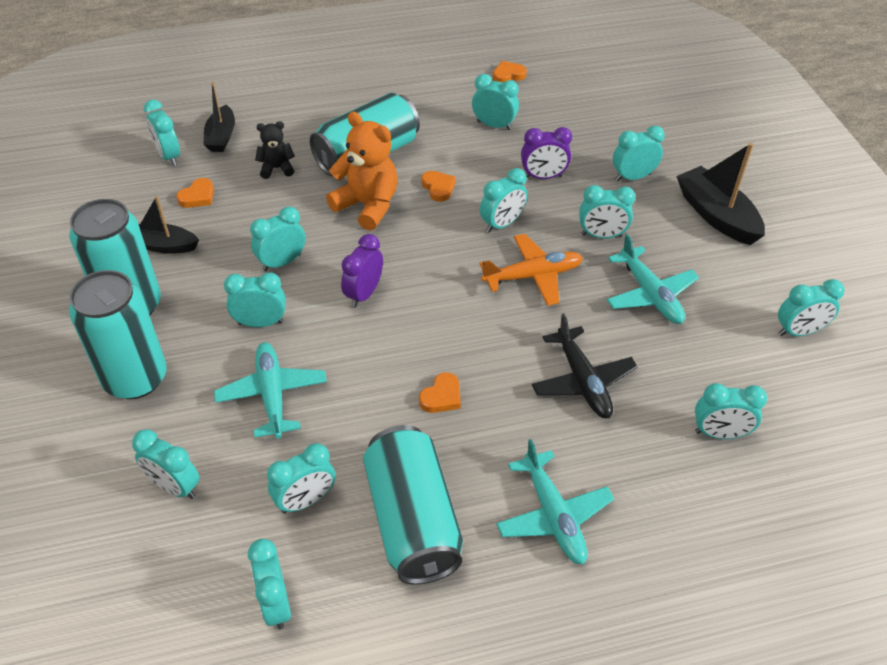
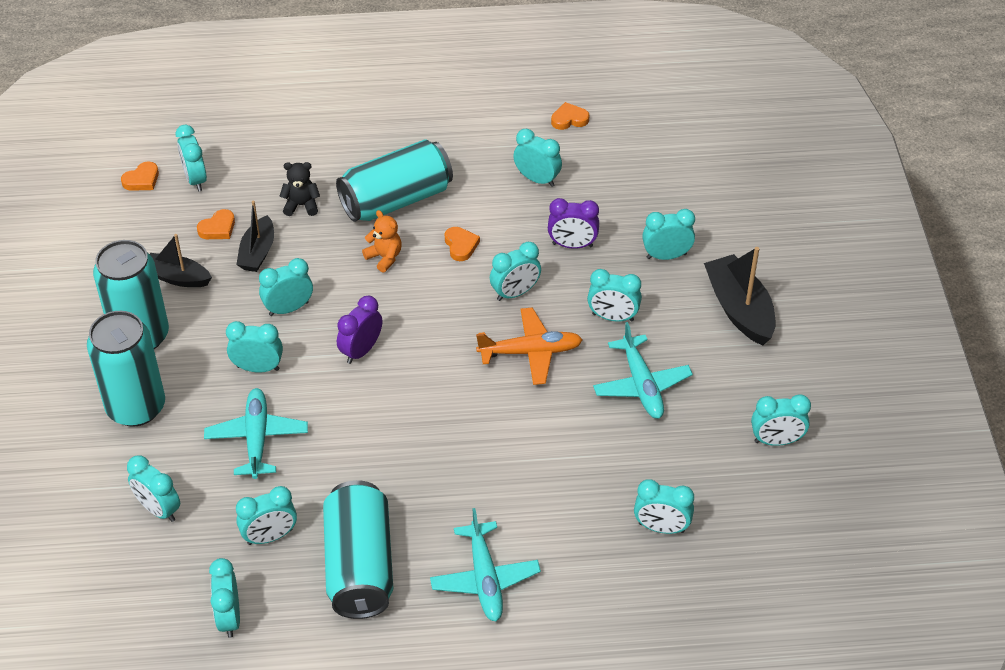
camera: 10 degrees right, 0 degrees up
black boat [204,82,235,152] -> black boat moved to [236,201,274,272]
orange teddy bear [326,112,398,231] -> orange teddy bear [362,210,402,273], size x0.55
orange heart [419,372,461,413] -> orange heart moved to [121,161,159,191]
black plane [532,313,638,418] -> none

